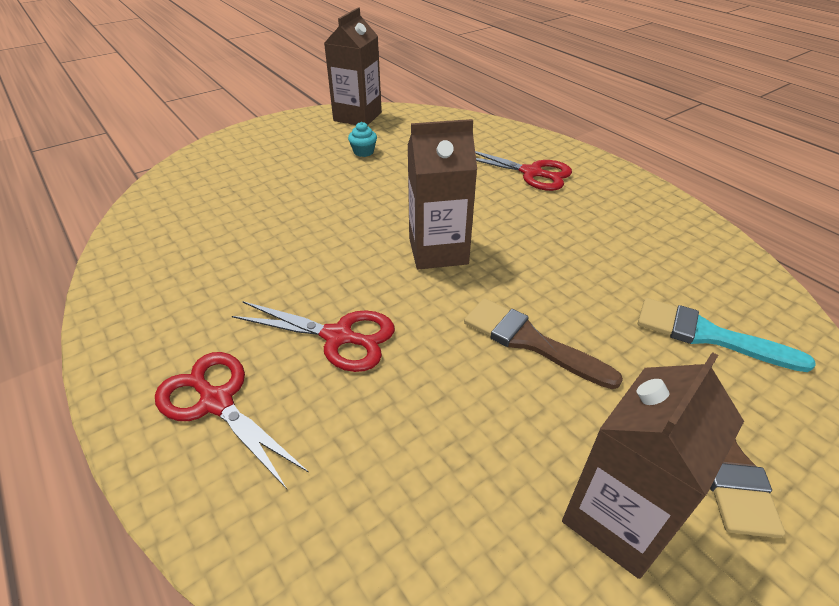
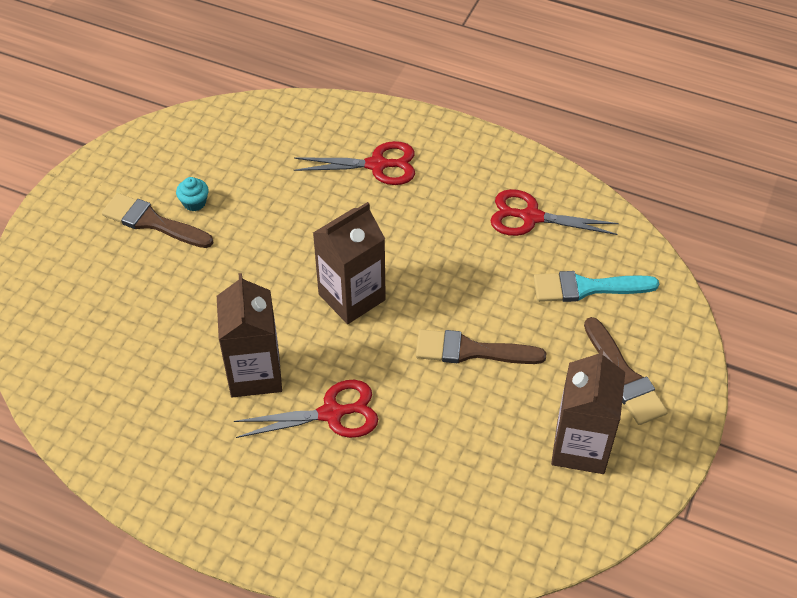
camera: 30 degrees left, 10 degrees up
red scissors [155,352,309,489] -> red scissors moved to [491,189,619,236]
brown carton [324,8,382,125] -> brown carton moved to [217,273,282,397]
none -> brown brush [102,193,213,248]

